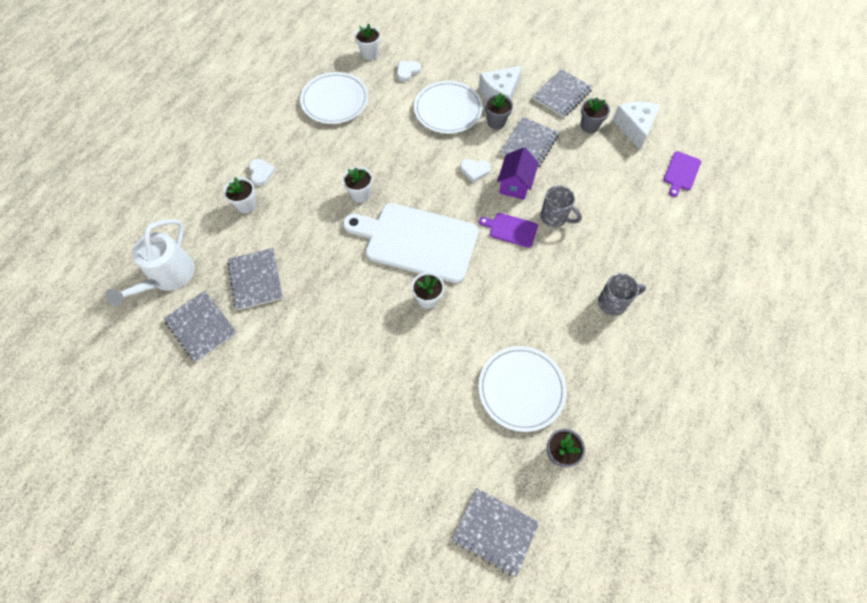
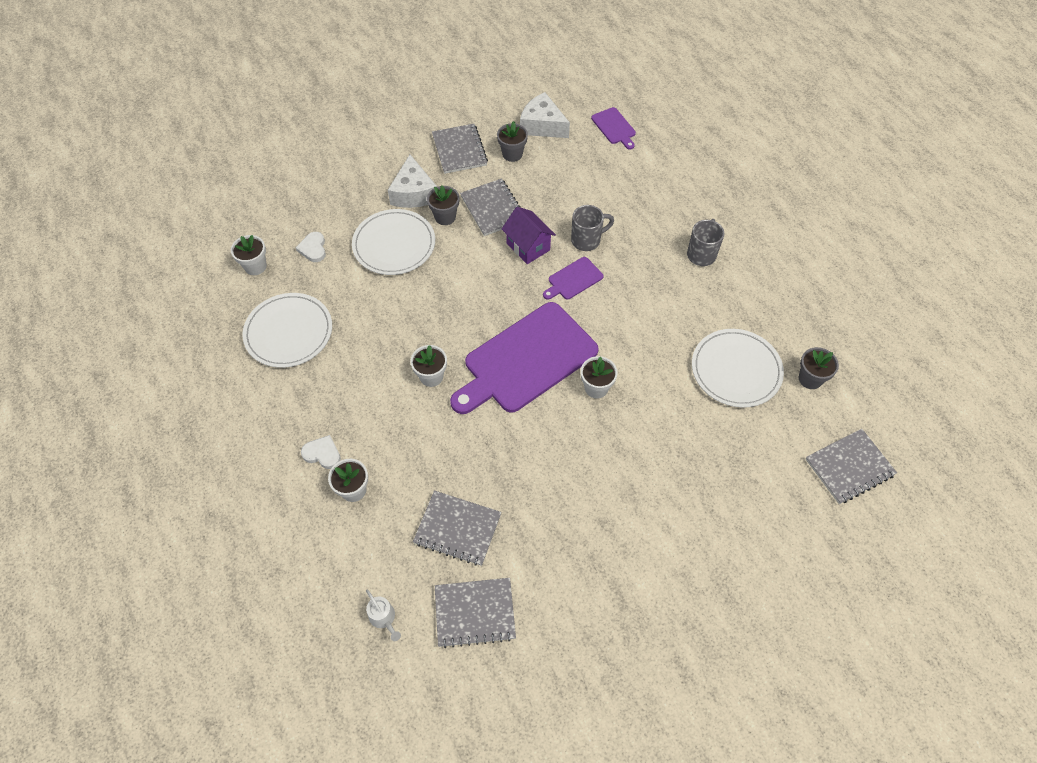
camera: 55 degrees left, 5 degrees down
white watering can [105,219,195,307] -> white watering can [366,589,401,641], size x0.45
white cutting board [343,203,479,283] -> purple cutting board [450,302,599,414]
white heart [460,159,491,182] -> none

